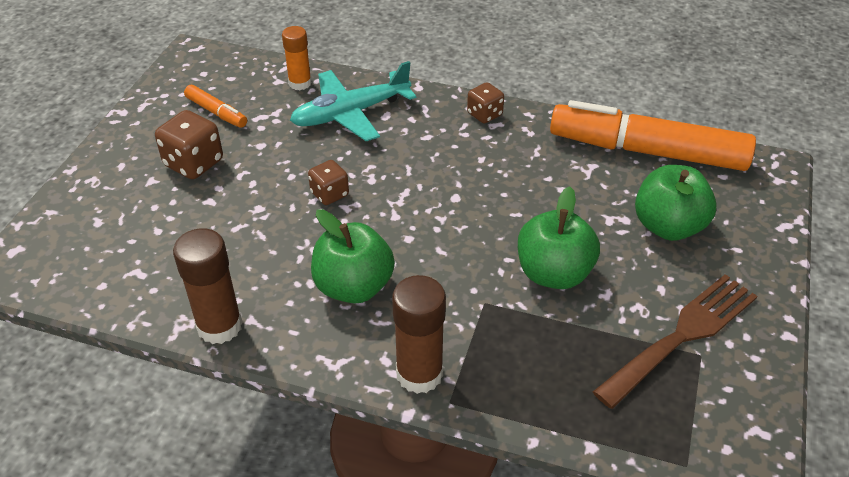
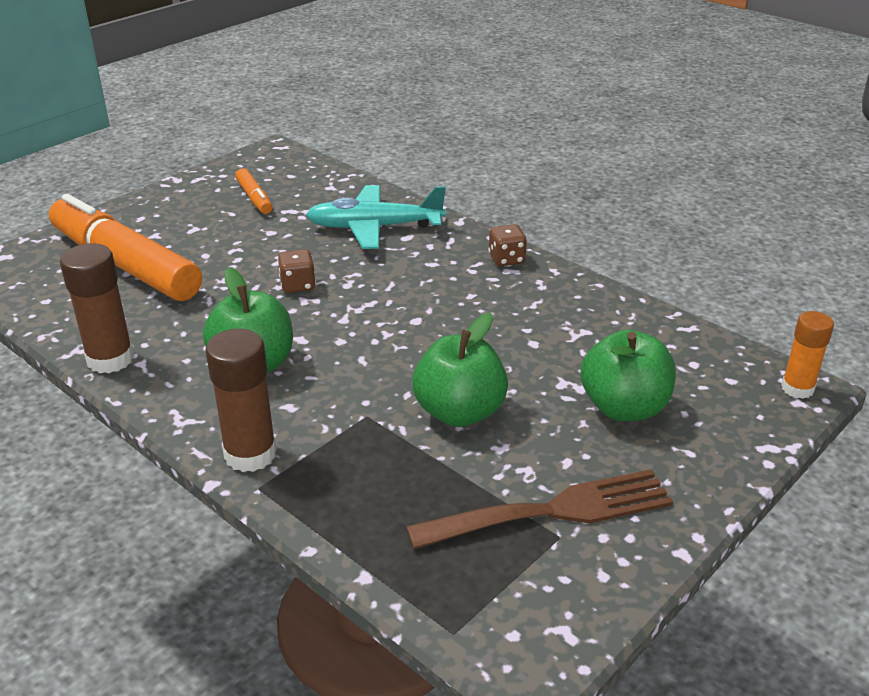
camera: 25 degrees right, 10 degrees down
brown dice [155,110,223,179] -> none
orange glue stick [282,26,312,90] -> orange glue stick moved to [781,311,834,399]
orange marker [550,100,756,171] -> orange marker moved to [49,194,202,301]

